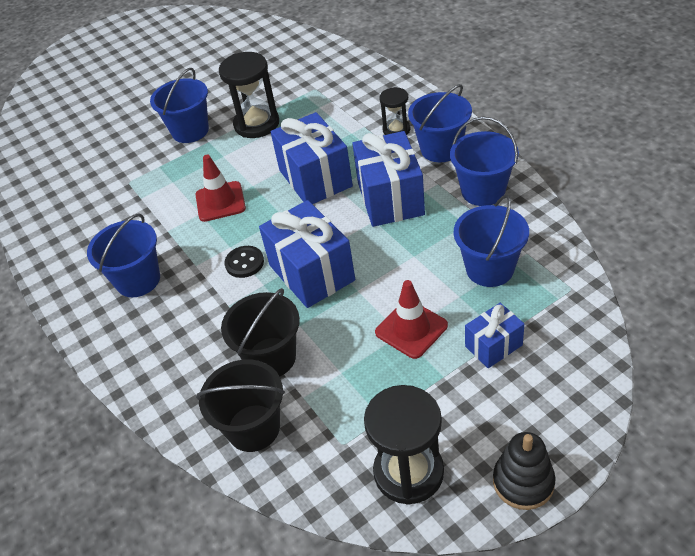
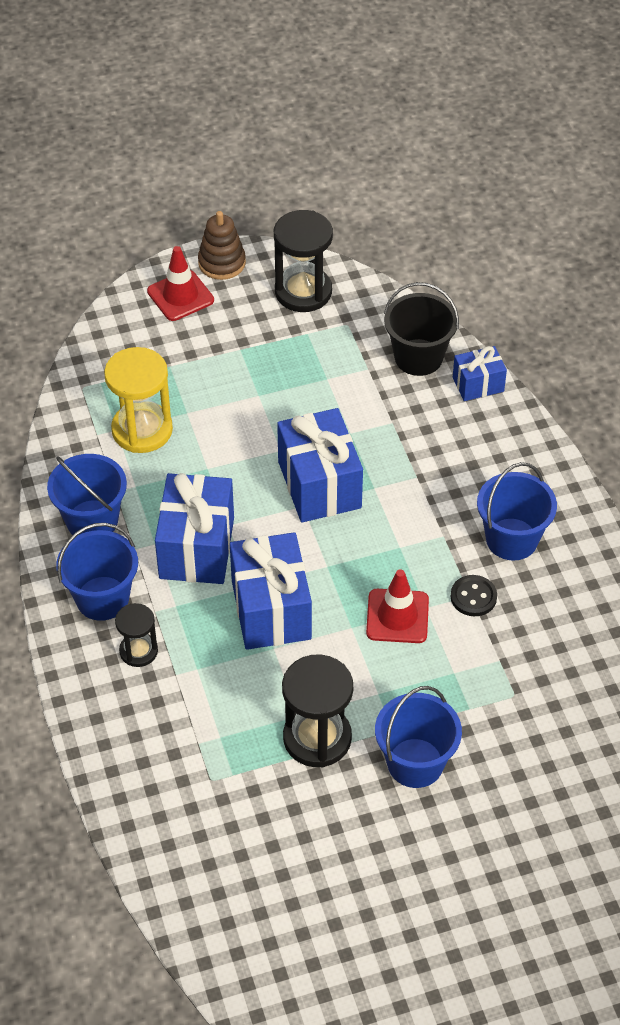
camera: 170 degrees left, 5 degrees up
black bucket [221,288,300,376] -> none
black button [224,246,264,278] -> black button moved to [450,575,497,616]
red traffic cone [375,280,448,359] -> red traffic cone moved to [147,246,214,321]
blue bucket [454,195,529,287] -> yellow hourglass [104,347,173,453]
blue gift [465,303,525,368] -> blue gift moved to [453,346,507,401]
black stacking toy [493,432,555,510] -> brown stacking toy [198,211,246,280]

